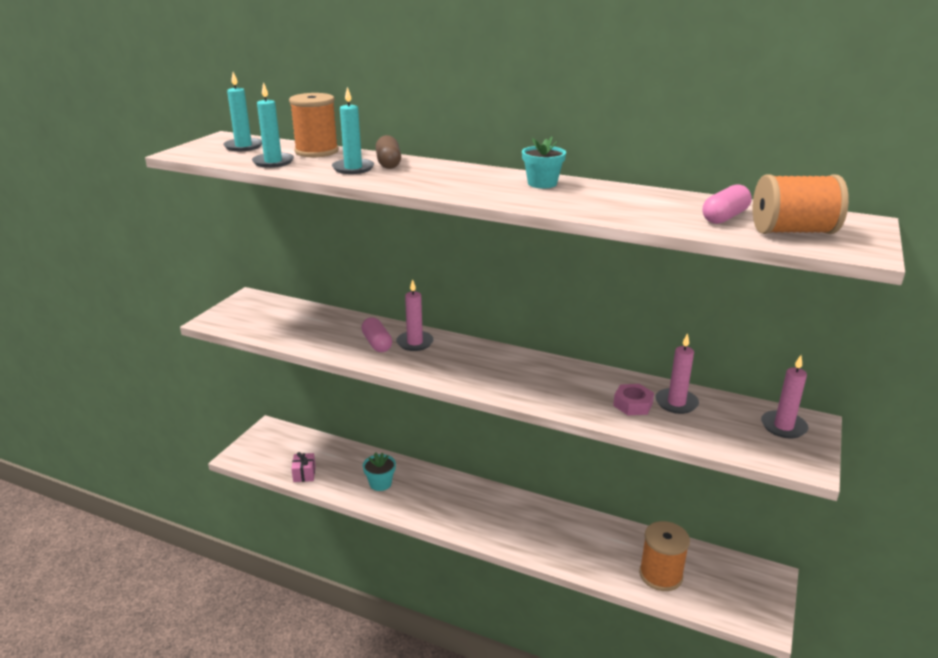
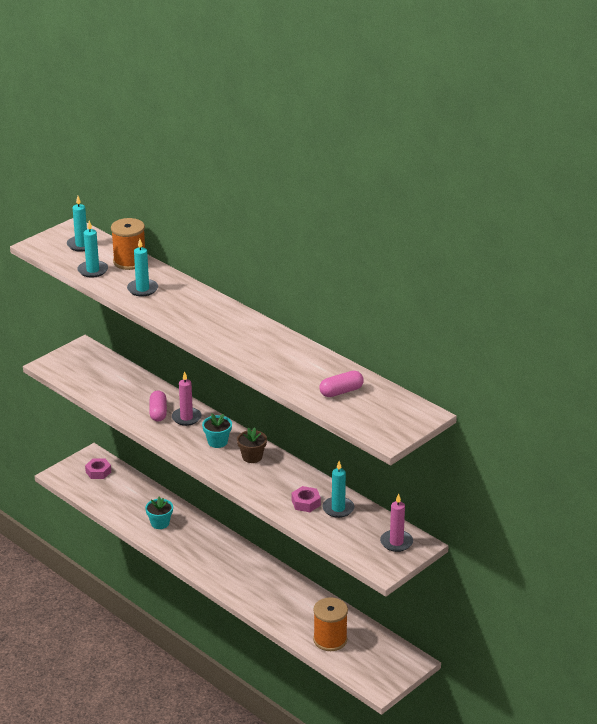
camera: 20 degrees right, 5 degrees up
pink gift [291,452,316,482] -> none
brown capsule [376,135,401,169] -> none
turquoise flower pot [522,136,566,189] -> turquoise flower pot moved to [202,413,232,448]
pink candle [655,333,699,414] -> turquoise candle [322,461,354,518]
orange spool [753,174,849,234] -> none
none -> pink nut [85,459,111,479]
none -> brown flower pot [237,427,267,463]

